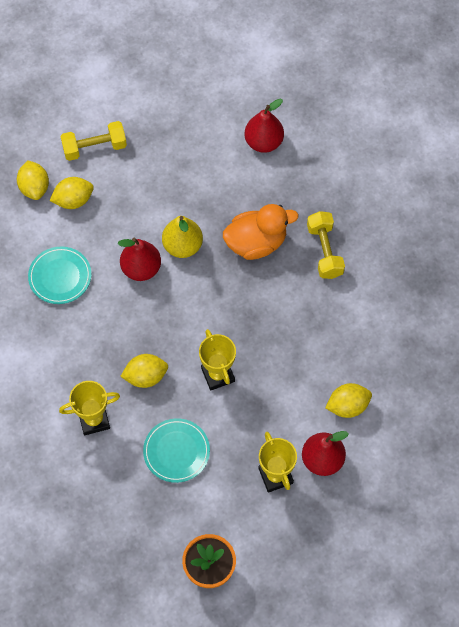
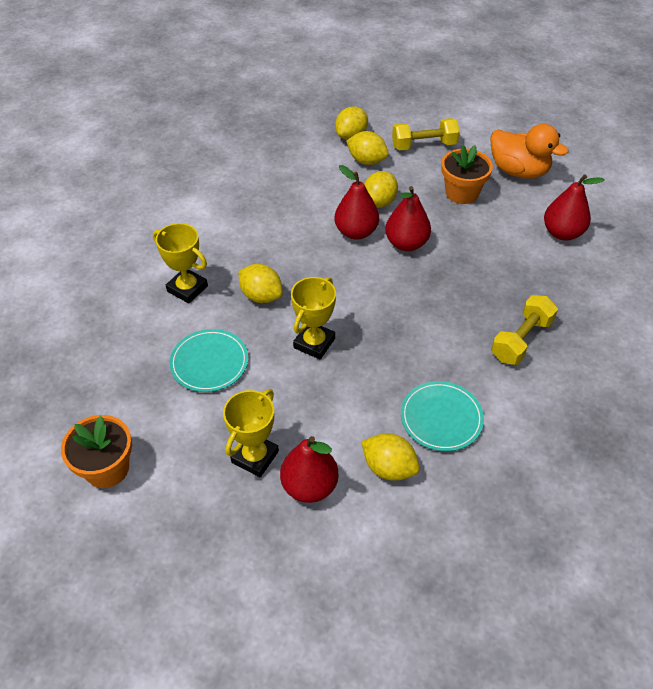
camera: 50 degrees right, 15 degrees down
turquoise plate [28,247,91,304] -> turquoise plate moved to [401,381,484,451]
yellow dumbbell [60,121,127,161] -> yellow dumbbell turned 45 degrees counterclockwise [392,118,460,150]
yellow pear [162,216,203,258] -> red pear [385,186,431,251]
orange duck [223,204,298,260] -> orange duck moved to [490,124,569,179]
none -> yellow lemon [364,171,398,208]
none -> orange flower pot [441,145,493,204]

